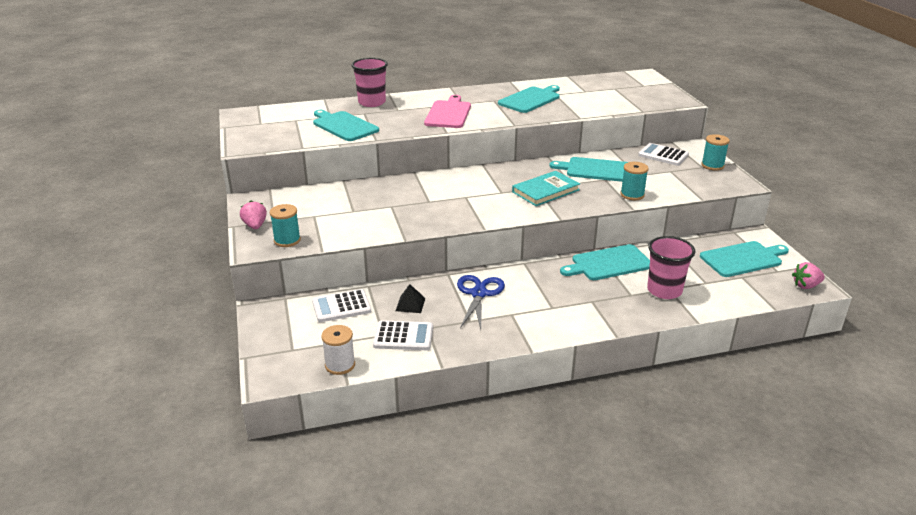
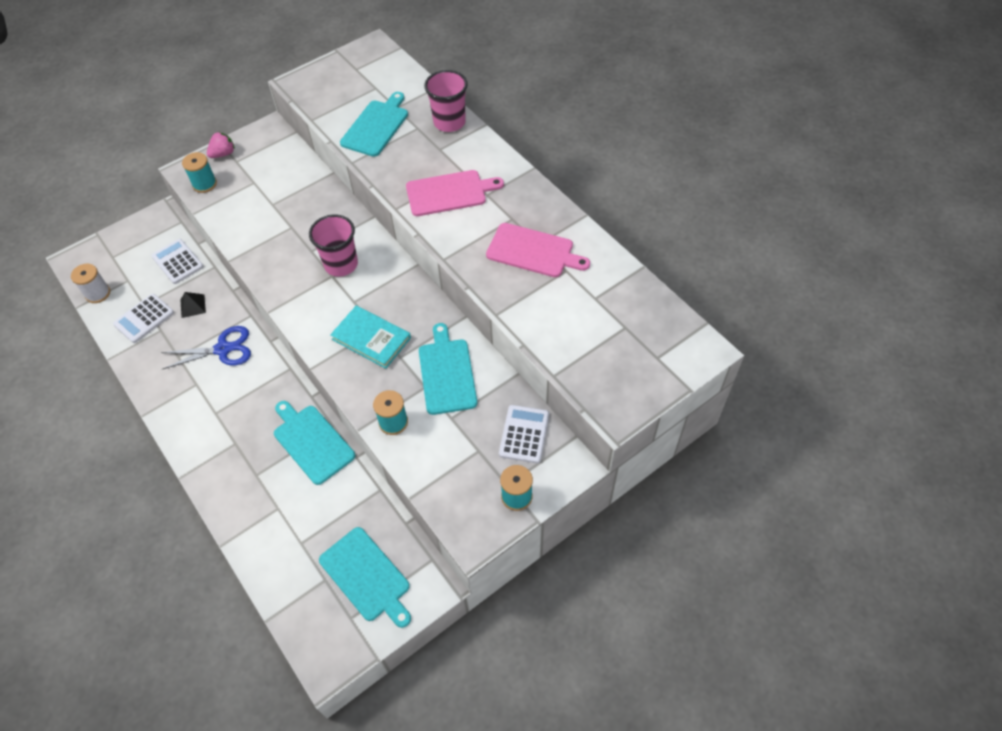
camera: 70 degrees right, 25 degrees up
white calculator [373,320,433,350] -> white calculator turned 60 degrees clockwise [113,294,174,343]
turquoise cutting board [498,85,560,113] -> pink cutting board [486,223,590,277]
pink cup [647,236,695,299] -> pink cup moved to [309,214,358,277]
pink strawberry [792,262,825,289] -> none

